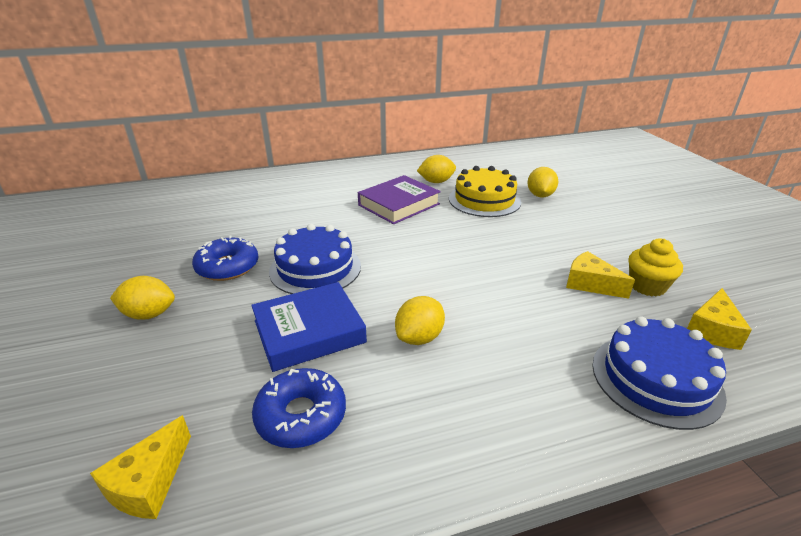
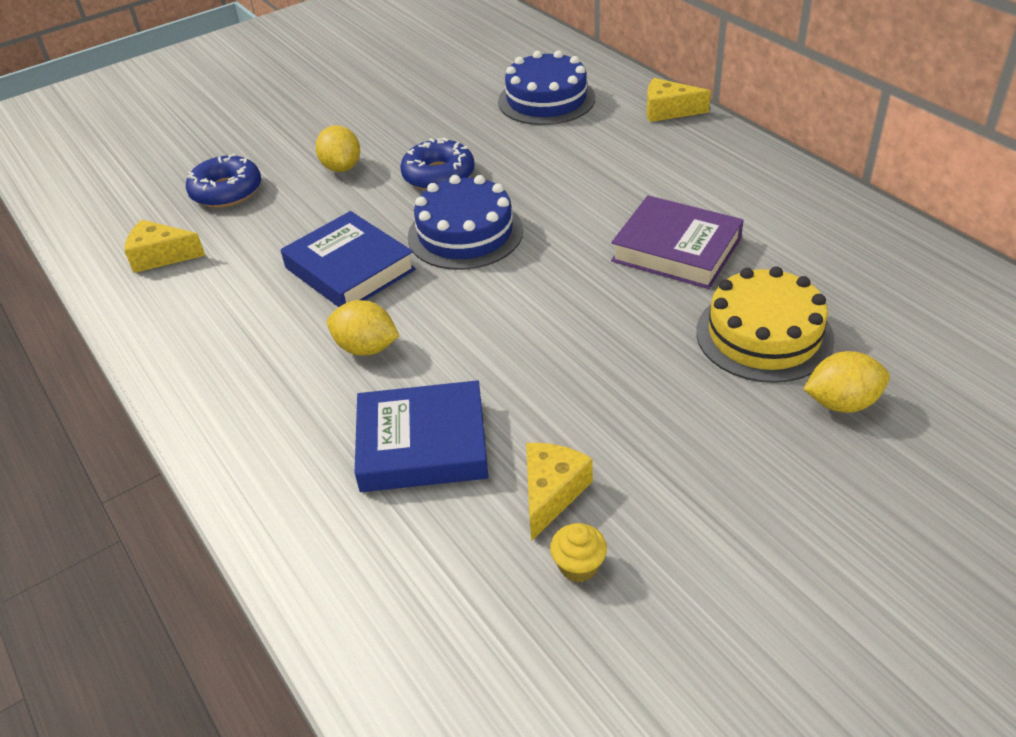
camera: 75 degrees right, 10 degrees up
blue donut [252,368,346,448] -> blue donut moved to [186,154,261,208]
yellow lemon [417,155,456,183] -> none
blue cake [592,316,727,430] -> blue cake moved to [498,50,595,125]
yellow cupcake [629,238,683,296] -> yellow cupcake [550,523,607,582], size x0.66
yellow cheese [687,288,752,350] -> yellow cheese moved to [647,78,711,122]
none -> blue book [355,380,489,492]

